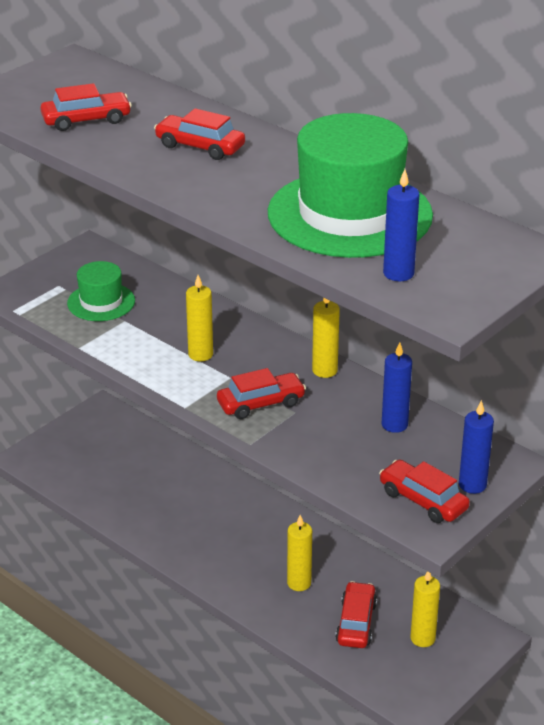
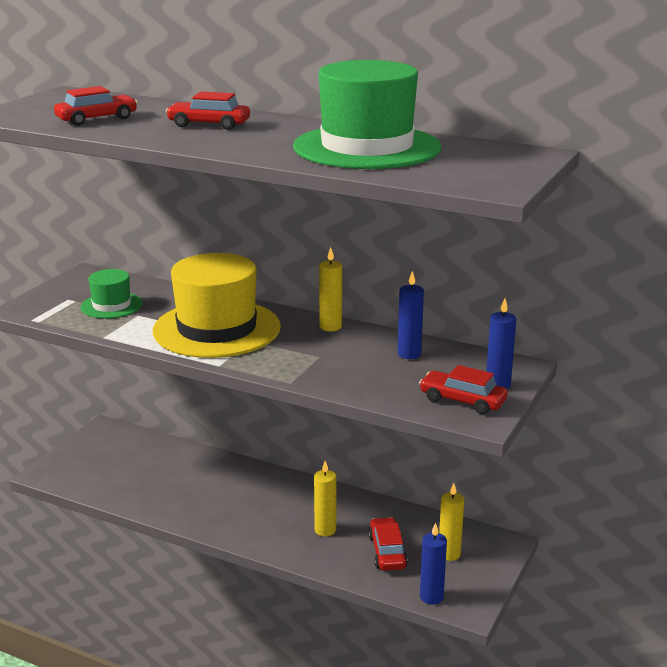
camera: 15 degrees left, 10 degrees down
yellow candle [186,275,213,361] -> yellow hat [153,253,281,358]
red car [217,368,306,419] -> none
blue candle [383,169,420,281] -> blue candle moved to [420,523,447,605]

